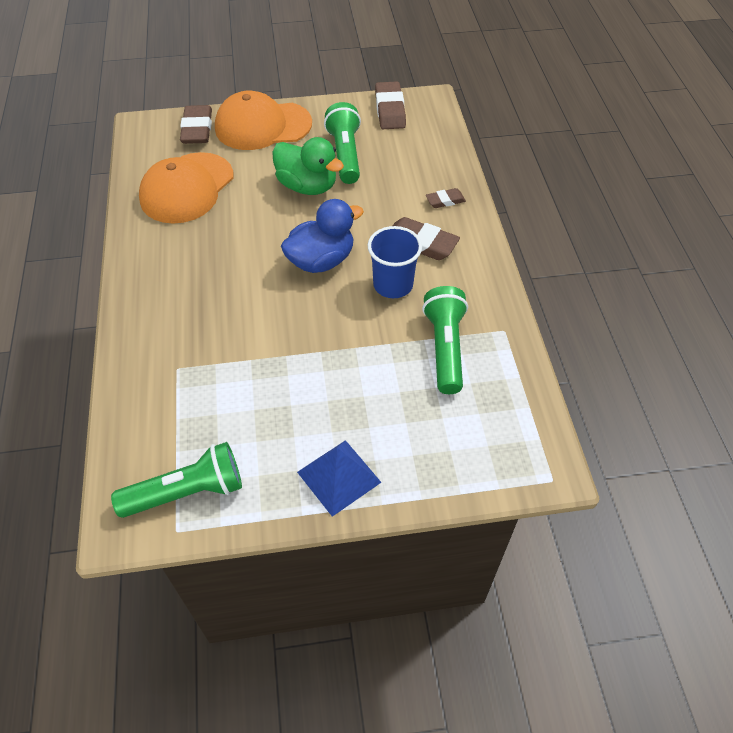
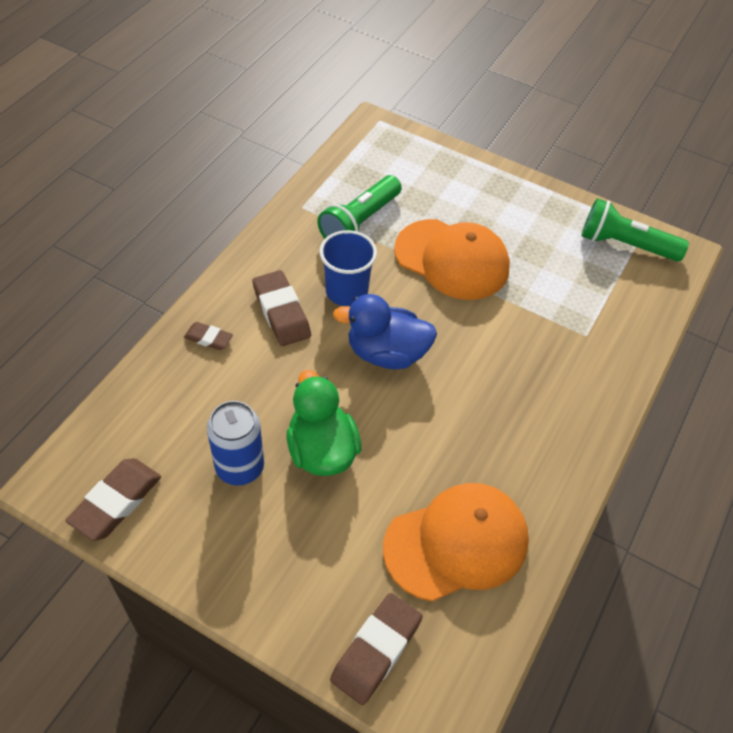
camera: 145 degrees left, 0 degrees up
orange cap [215,91,312,150] -> orange cap moved to [394,219,510,300]
blue pyramid [297,440,382,517] -> none
green flashlight [324,102,361,184] -> blue can [207,401,264,486]

